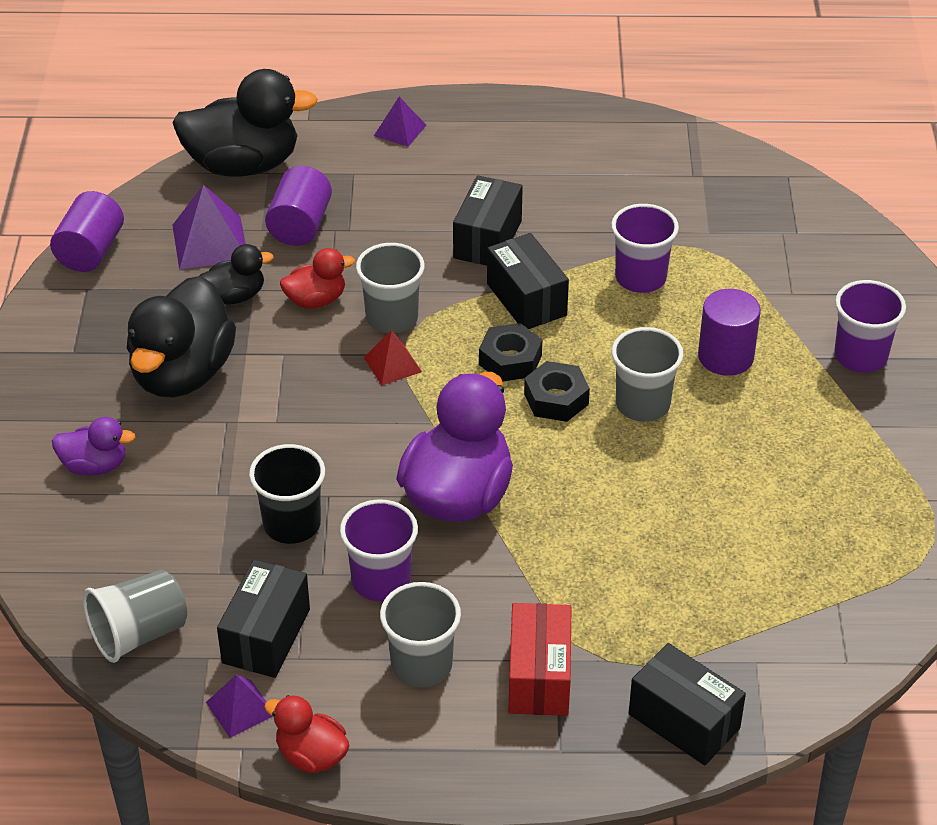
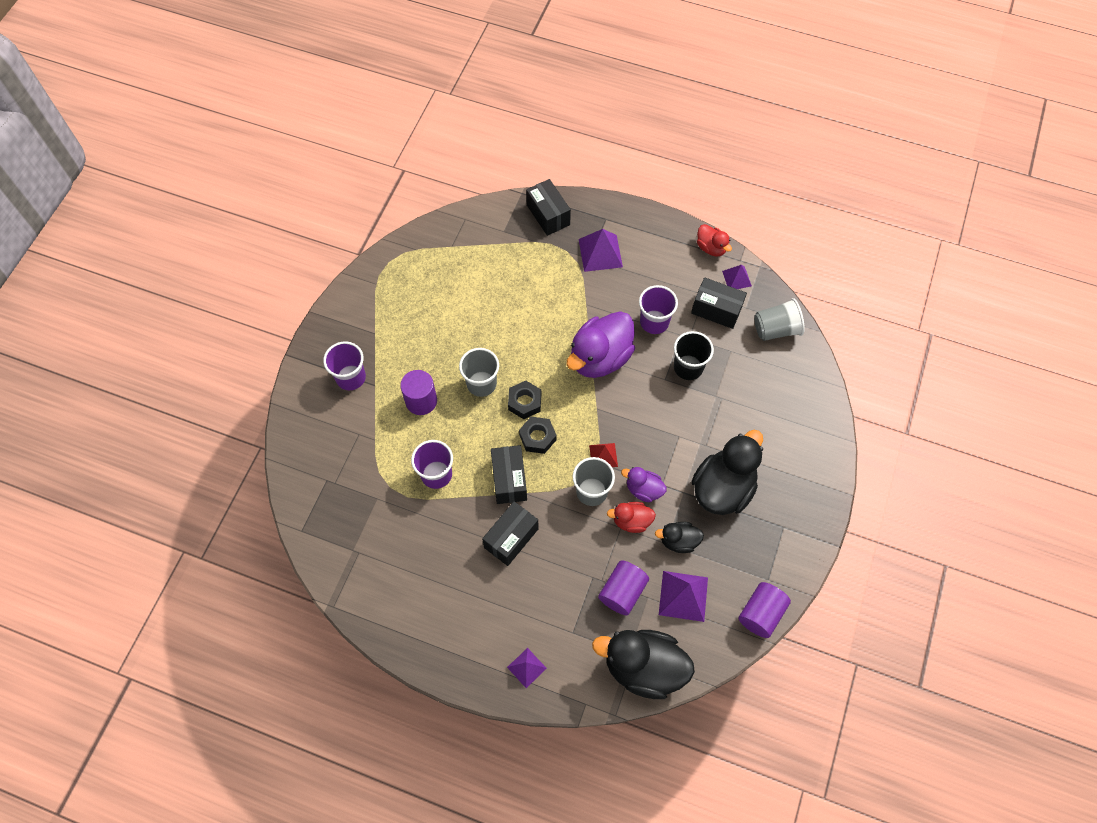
camera: 160 degrees left, 20 degrees up
purple duck [52,417,135,475] -> purple duck moved to [621,467,667,502]
black box [217,559,310,678] -> black box turned 75 degrees clockwise [691,277,747,329]
grey cup [380,582,461,687] -> none
red box [508,603,571,716] -> purple pyramid [579,229,623,272]

